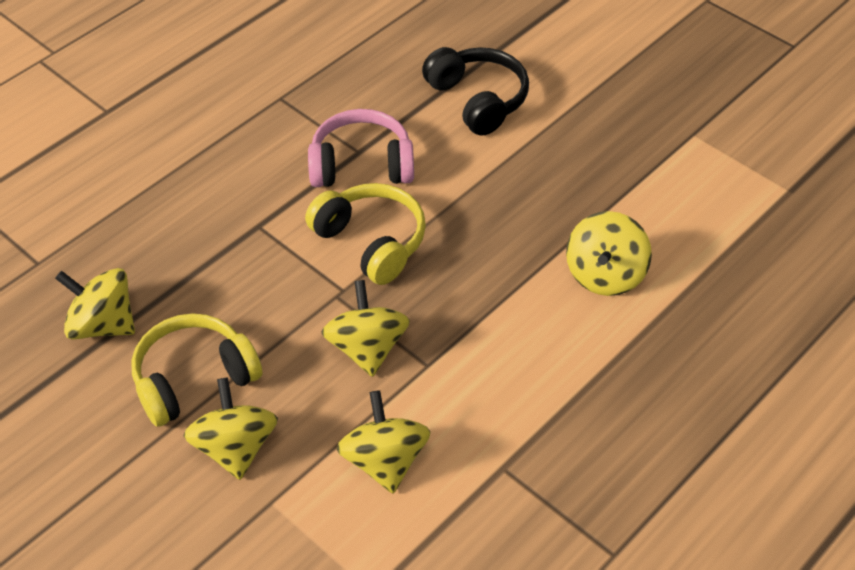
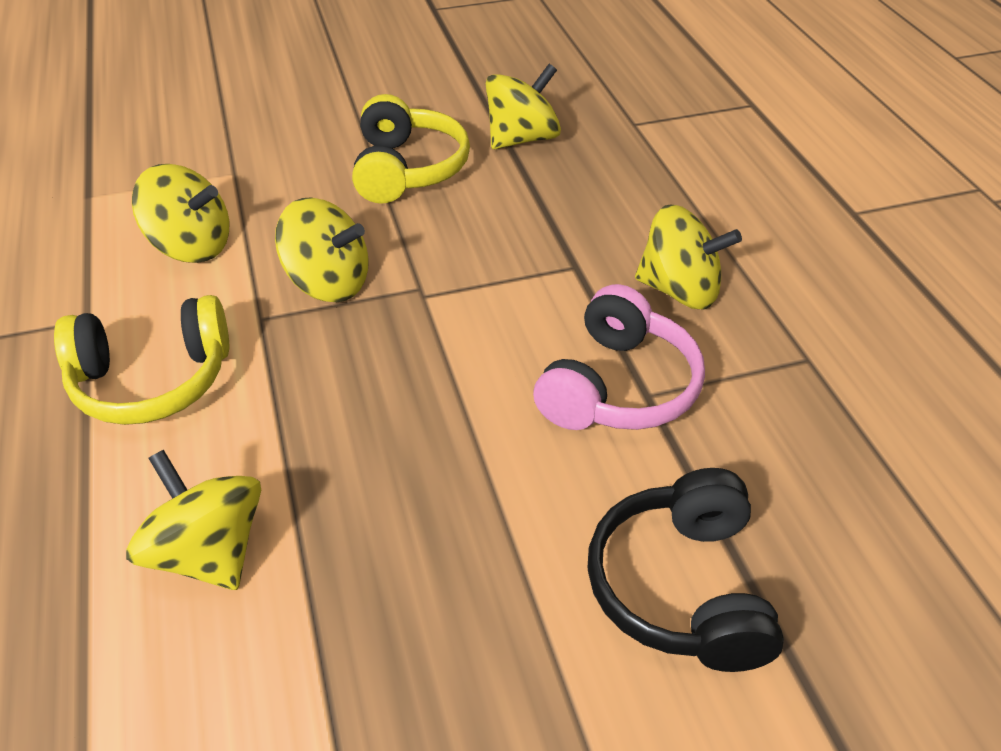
camera: 120 degrees right, 5 degrees down
yellow spinning top [183,377,278,480] -> yellow spinning top moved to [635,204,742,309]
yellow headphones [305,183,426,285] -> yellow headphones moved to [54,295,229,425]
black headphones [422,47,529,136] -> black headphones turned 90 degrees clockwise [587,468,784,672]

